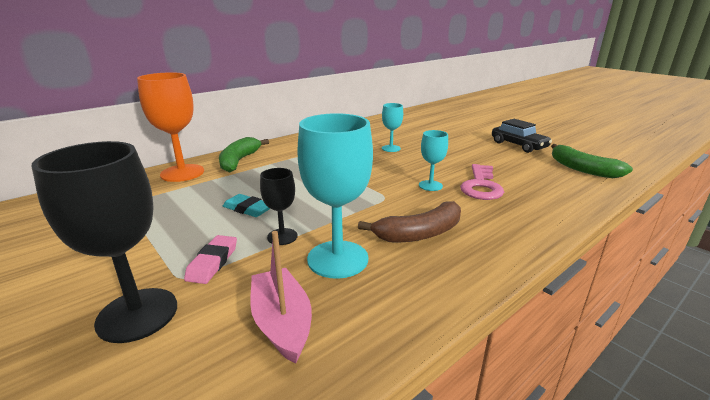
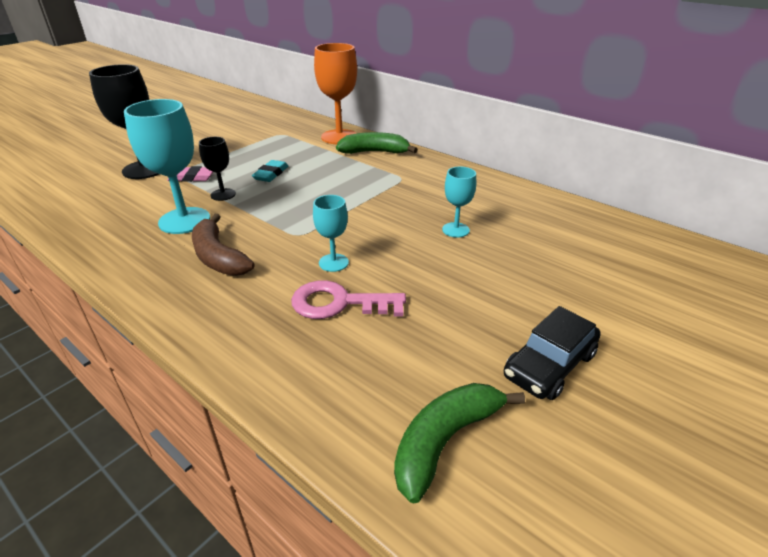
camera: 80 degrees right, 10 degrees up
pink boat [250,231,312,364] -> none

